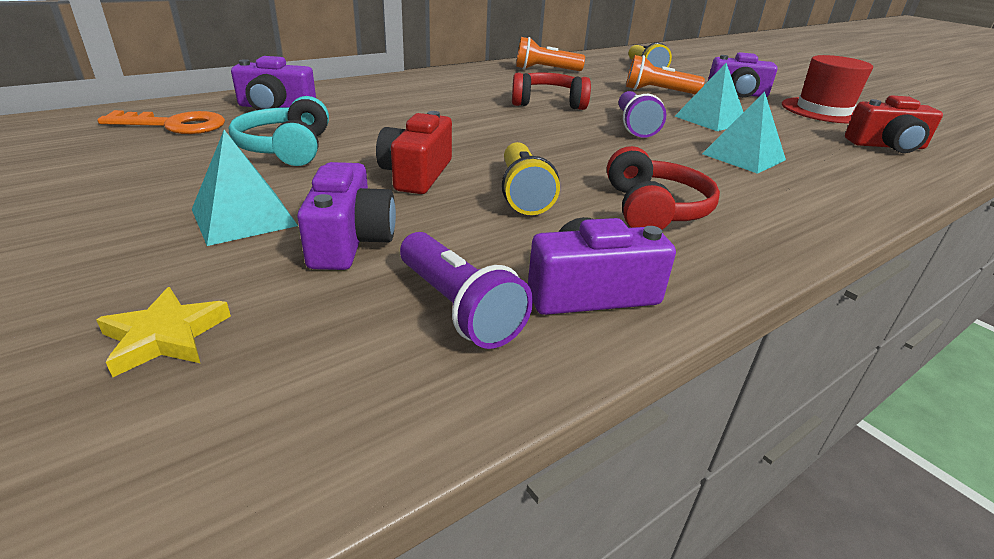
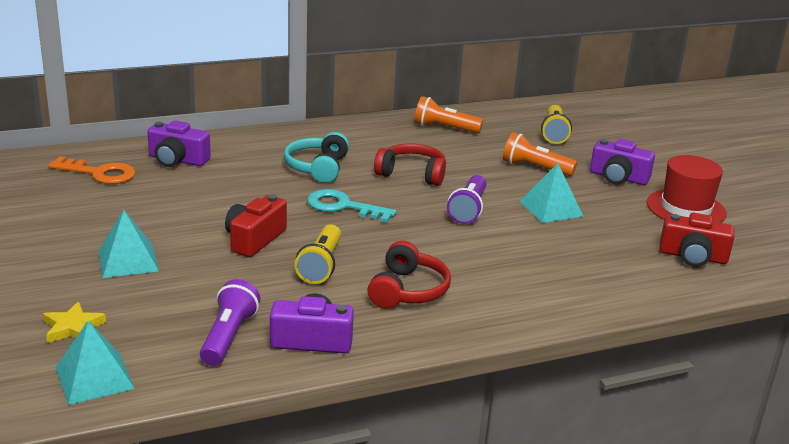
camera: 15 degrees right, 5 degrees down
turquoise headphones [229,96,329,166] -> turquoise headphones moved to [284,132,349,183]
purple camera [297,162,396,270] -> none
purple flashlight [400,232,533,349] -> purple flashlight turned 150 degrees counterclockwise [200,279,260,366]
turquoise pyramid [702,91,786,174] -> turquoise pyramid moved to [55,321,135,405]
none -> turquoise key [307,189,396,223]

